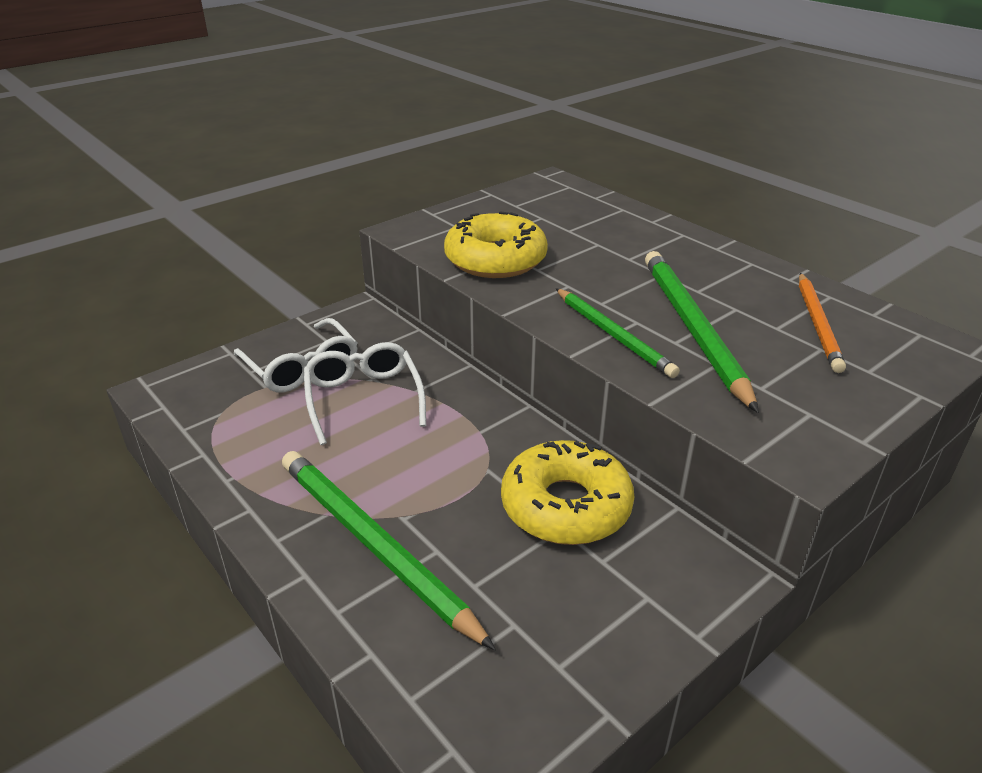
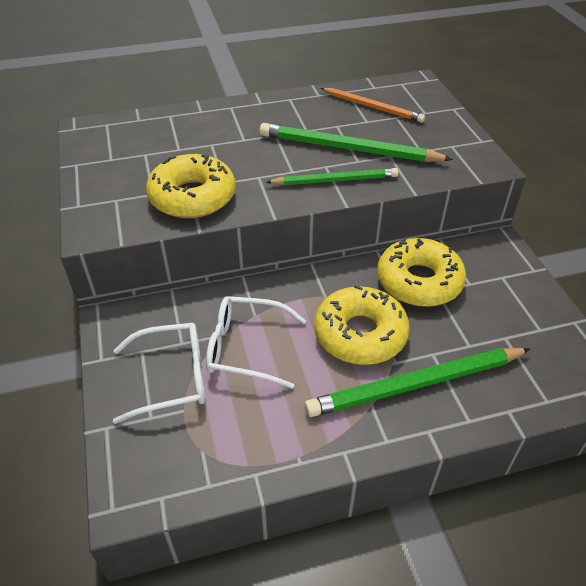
camera: 65 degrees left, 10 degrees up
none -> yellow donut [314,285,410,365]

